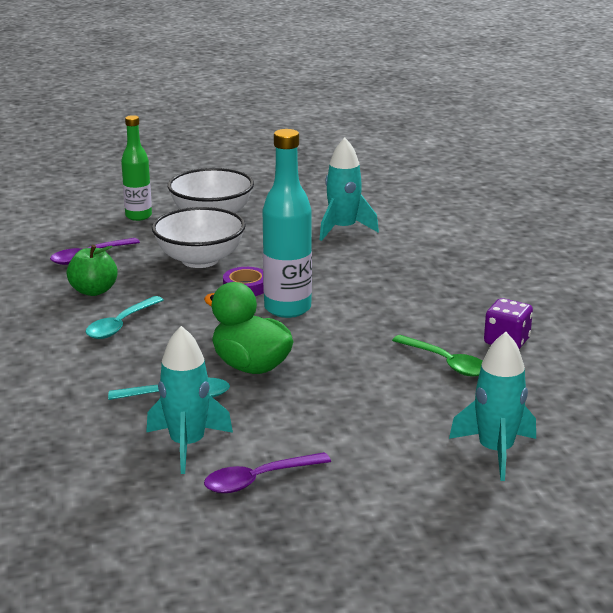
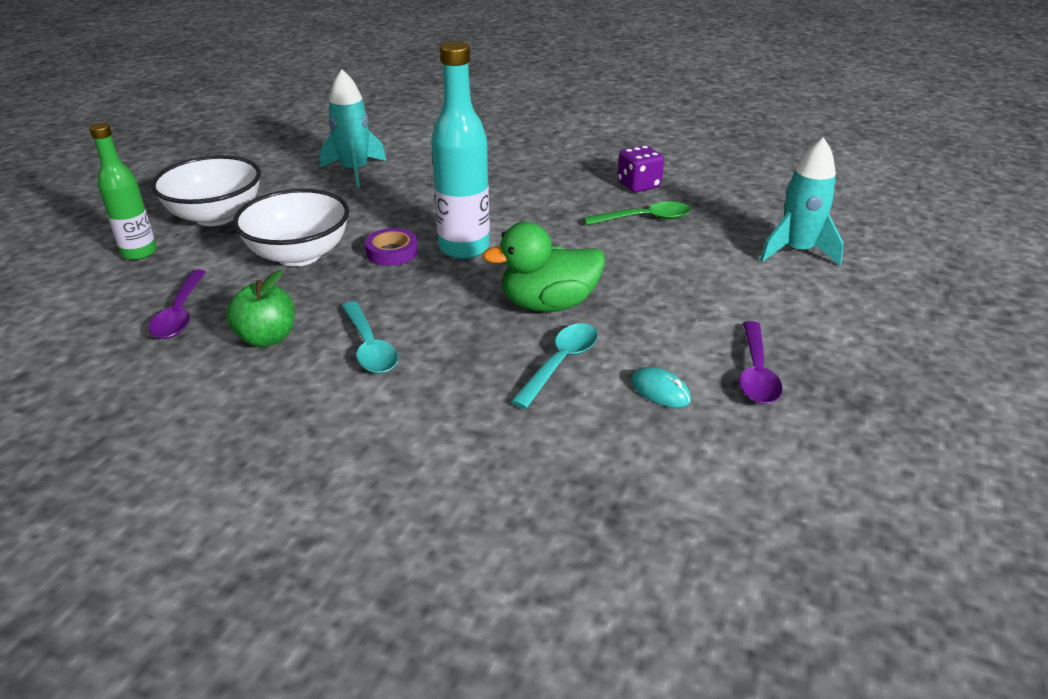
camera: 55 degrees left, 10 degrees up
turquoise rocket [146,326,233,474] -> turquoise mouse [631,367,691,408]

